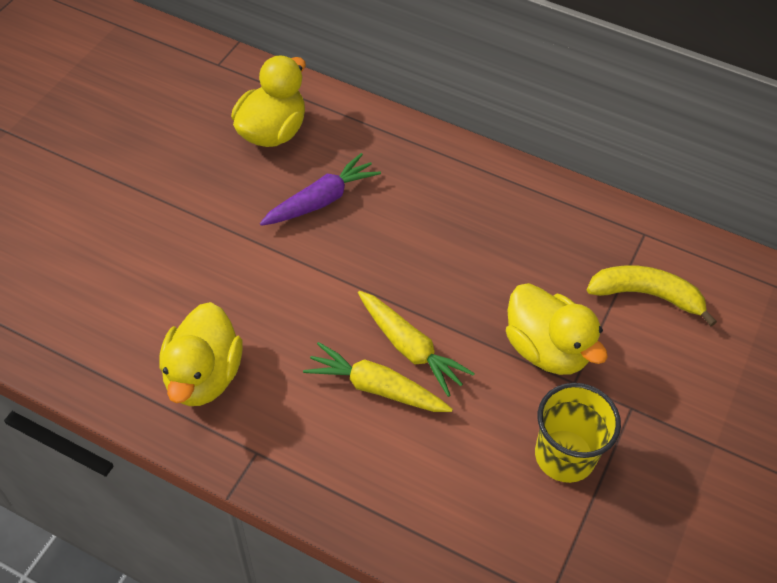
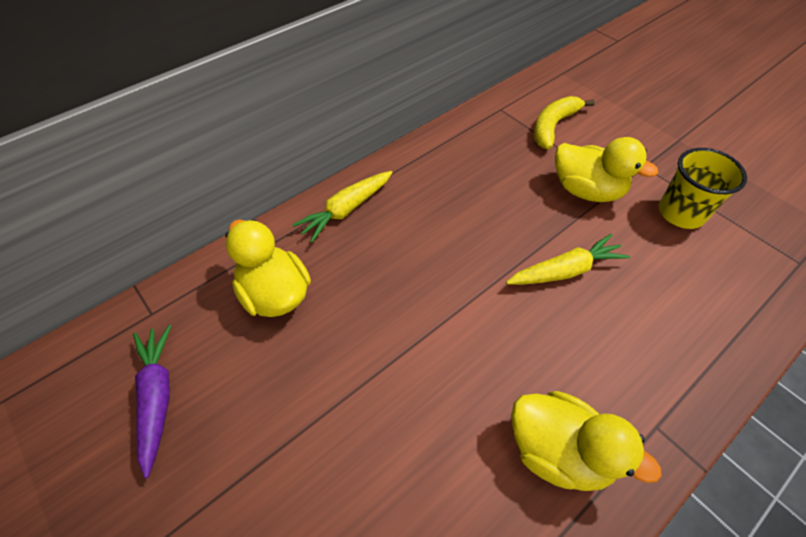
camera: 65 degrees left, 0 degrees up
purple carrot [260,153,381,226] -> purple carrot moved to [133,325,172,478]
yellow carrot [303,342,453,412] -> yellow carrot moved to [292,171,393,242]
yellow duck [506,283,608,375] -> yellow duck turned 45 degrees clockwise [555,137,658,202]

